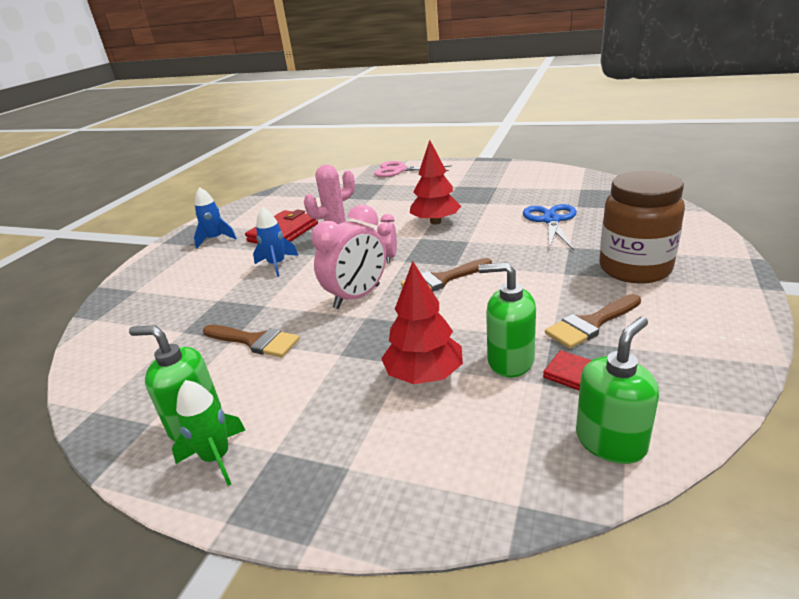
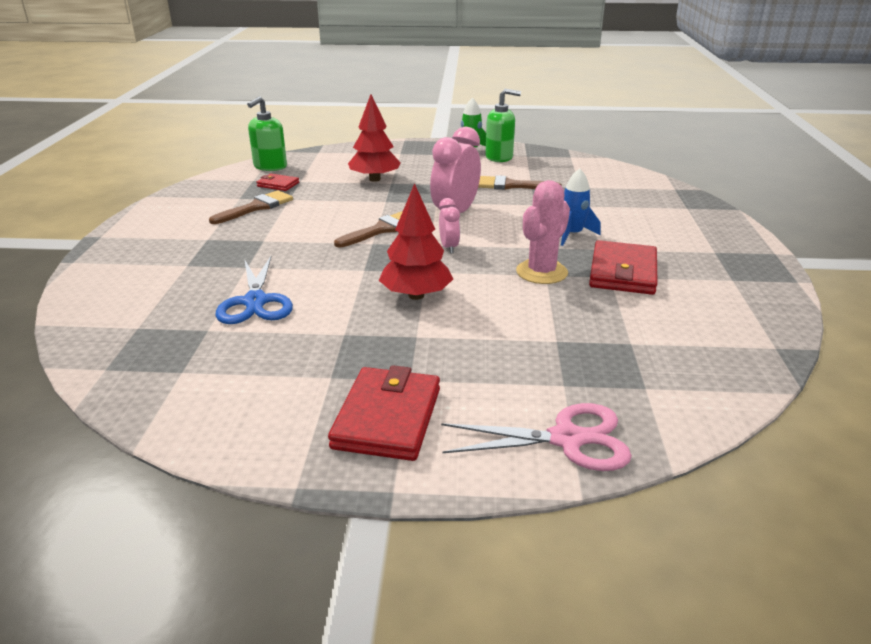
camera: 160 degrees right, 0 degrees up
blue rocket [194,187,237,249] -> none
green soap dispenser [478,262,536,377] -> none
brown jar [599,171,685,284] -> none
none -> red wallet [328,365,440,461]

